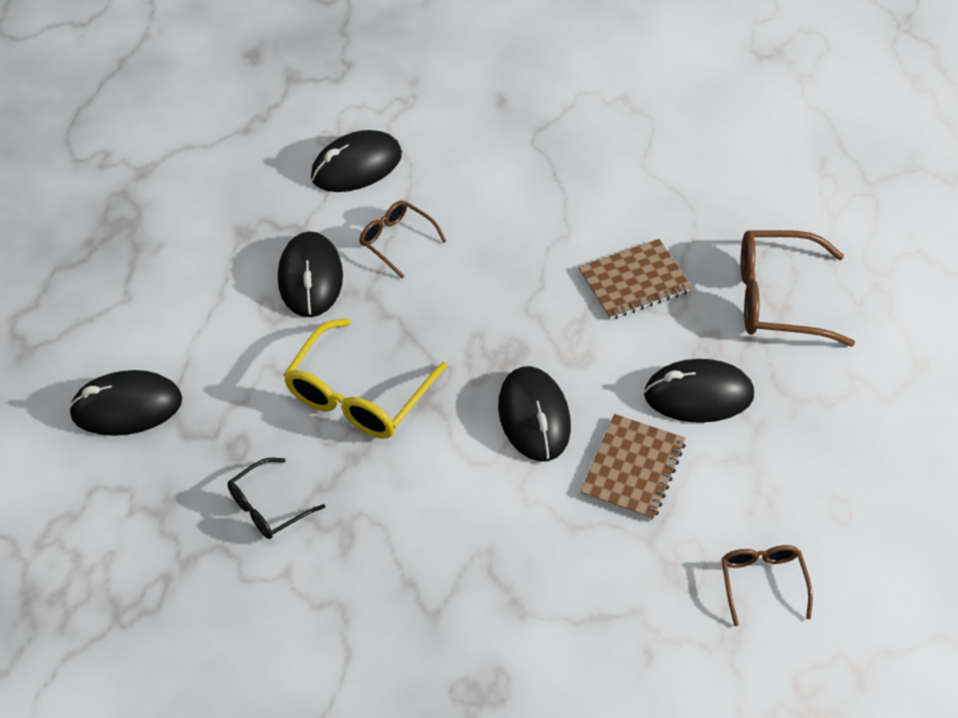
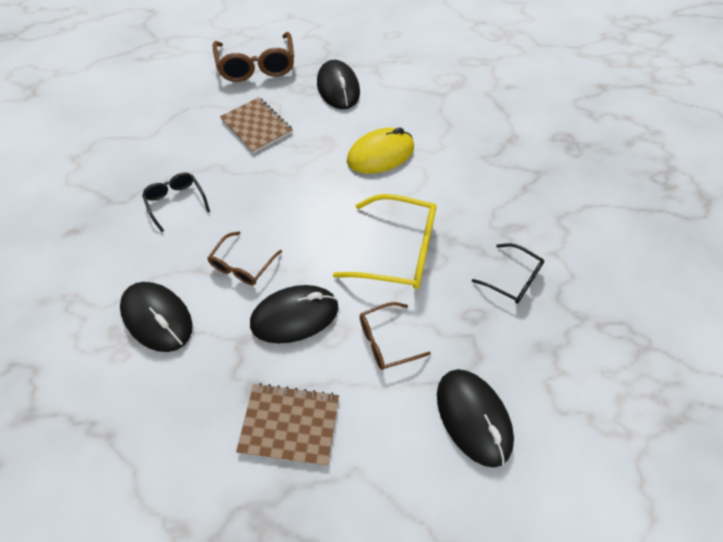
camera: 105 degrees left, 5 degrees up
black mouse [498,366,571,461] -> yellow mouse [347,127,414,174]
brown notebook [580,414,686,520] -> brown notebook moved to [236,383,339,466]
brown glasses [721,545,813,626] -> brown glasses moved to [360,302,431,370]
none -> black glasses [142,173,210,232]

